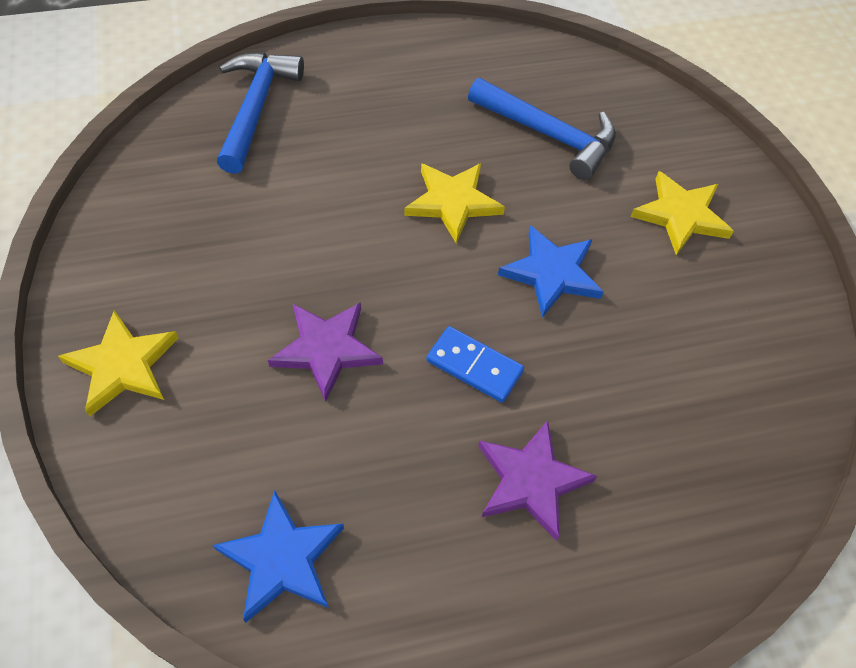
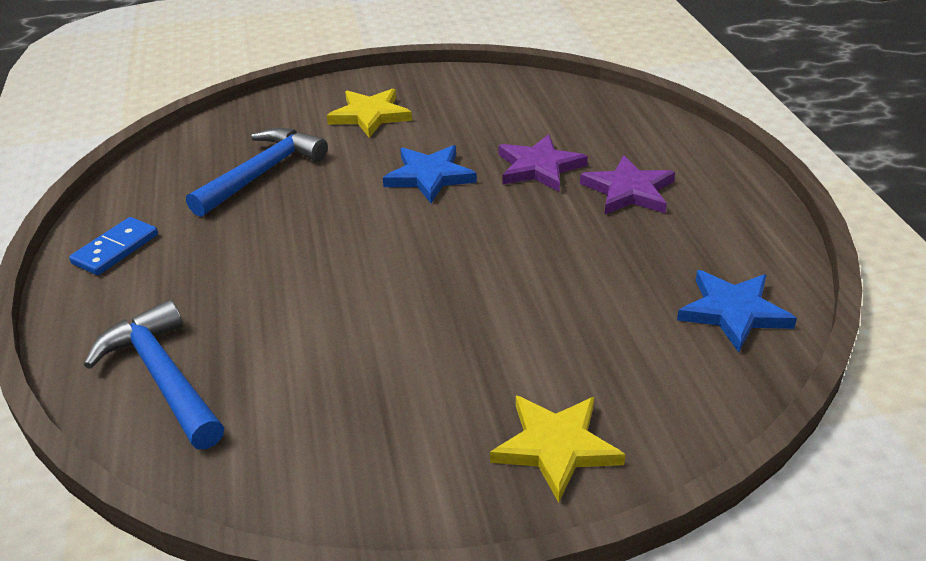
camera: 85 degrees left, 20 degrees down
blue hammer [217,52,304,174] -> blue hammer turned 45 degrees clockwise [84,300,224,449]
purple star [268,302,383,402] -> purple star moved to [499,134,588,192]
yellow star [404,163,505,244] -> none
blue domino [426,326,524,403] -> blue domino moved to [69,217,158,275]

